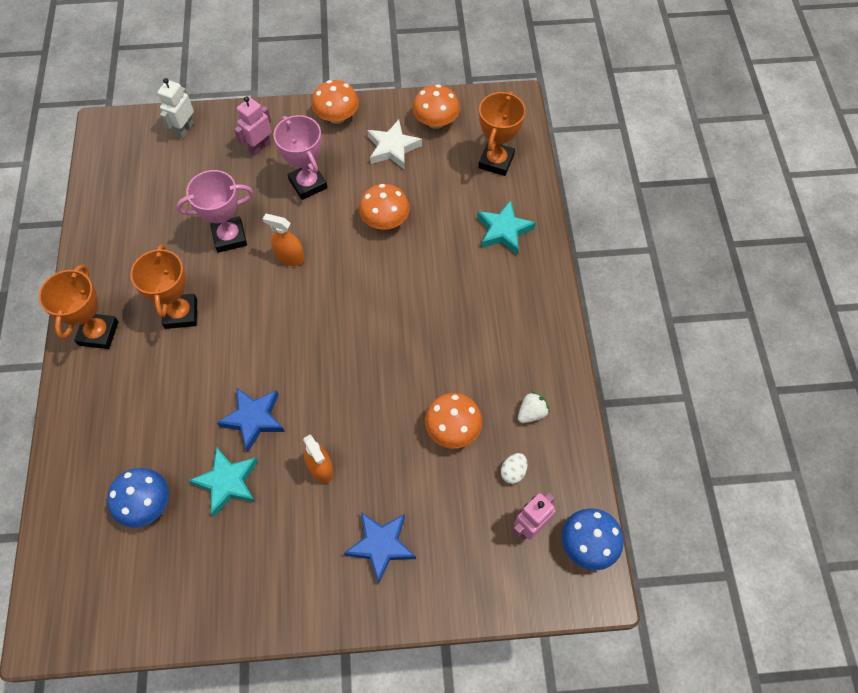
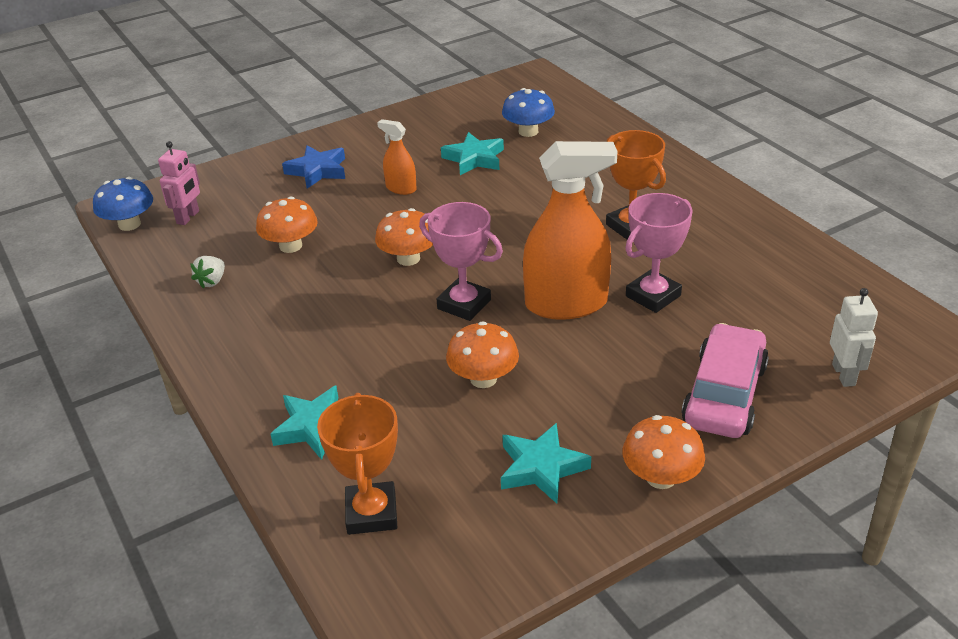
camera: 155 degrees right, 25 degrees down
orange trophy [39,264,118,349] -> none
blue star [217,387,285,452] -> none
pink robot [234,96,272,156] -> pink car [681,323,769,438]
orange spray bottle [263,214,305,266] -> orange spray bottle [523,141,617,320], size x2.06
pink trophy [273,115,327,200] -> pink trophy moved to [419,202,503,321]
white star [367,120,422,170] -> turquoise star [501,423,591,504]
orange mushroom [413,84,460,129] -> orange mushroom moved to [375,208,433,266]
white egg [501,453,527,484] -> none

